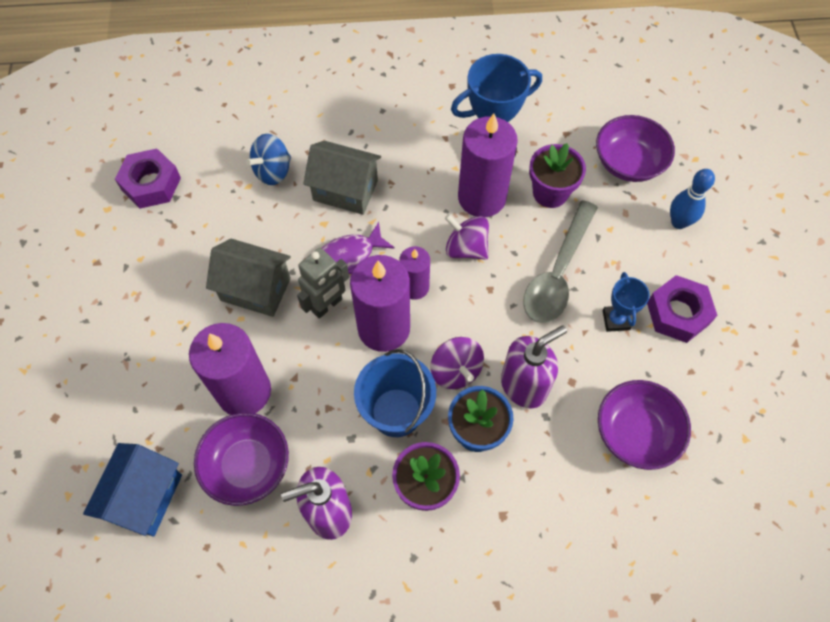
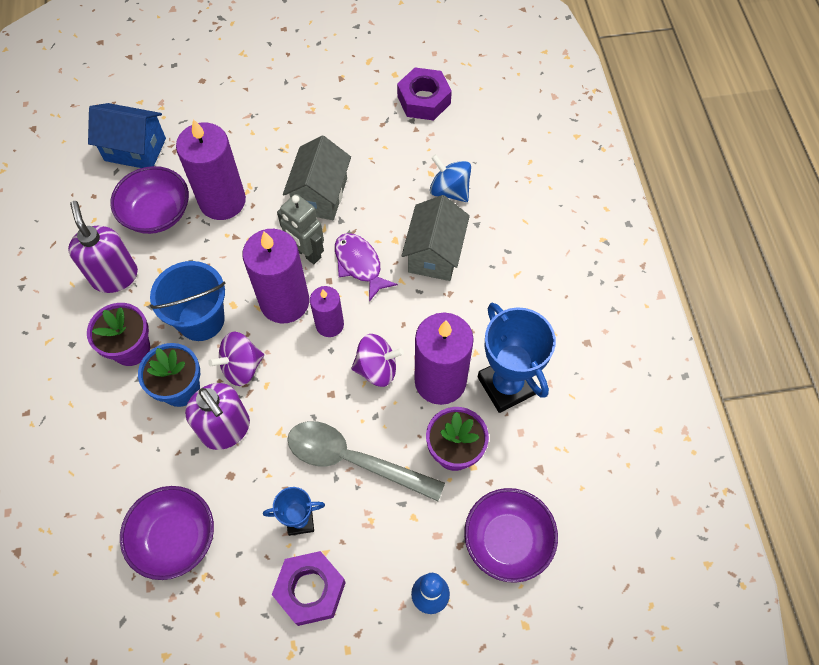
camera: 85 degrees right, 0 degrees up
purple spinning top [445,214,489,260] -> purple spinning top turned 60 degrees clockwise [351,334,404,387]

